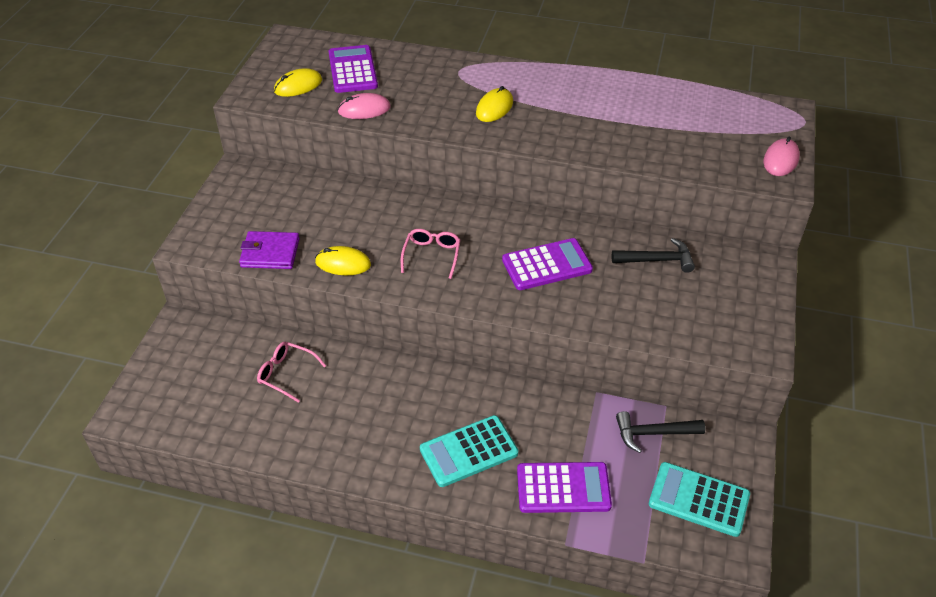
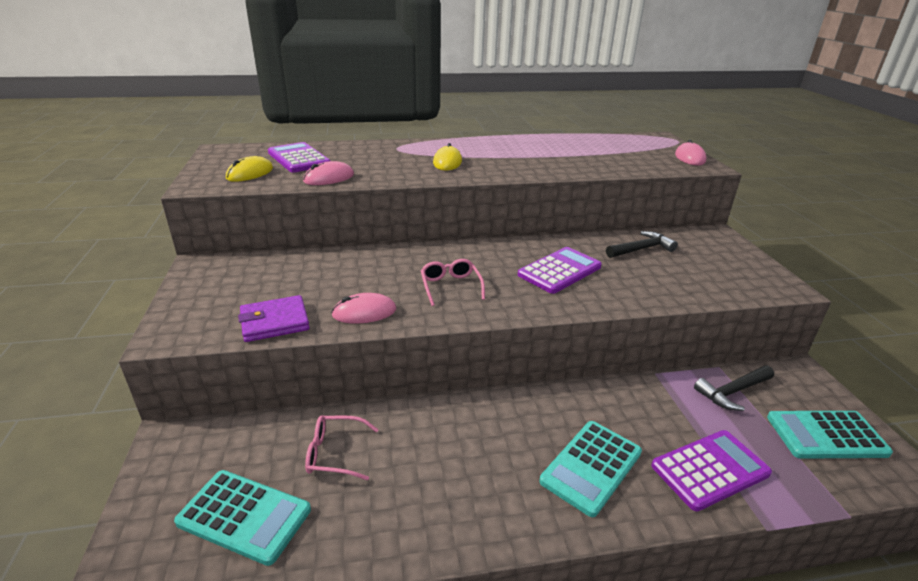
camera: 25 degrees left, 15 degrees down
yellow mouse [315,246,371,275] -> pink mouse [331,293,396,324]
none -> turquoise calculator [174,470,311,566]

